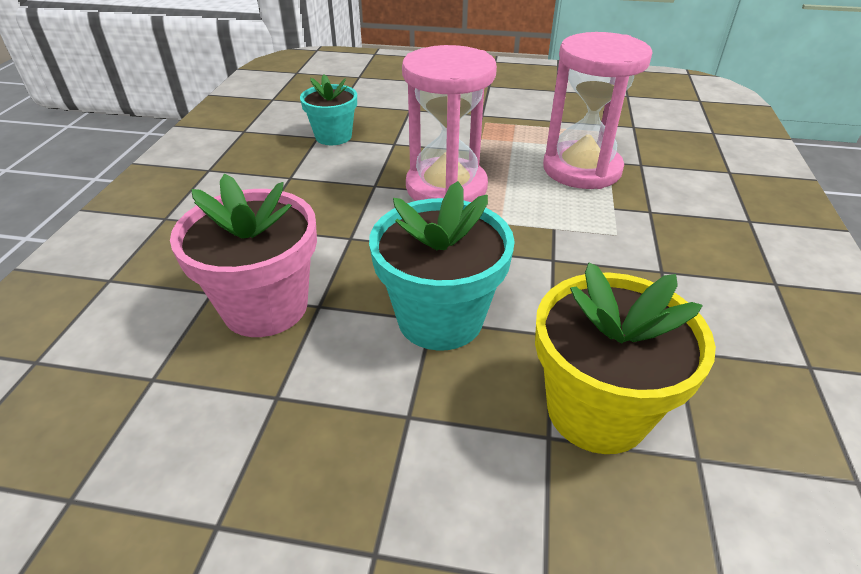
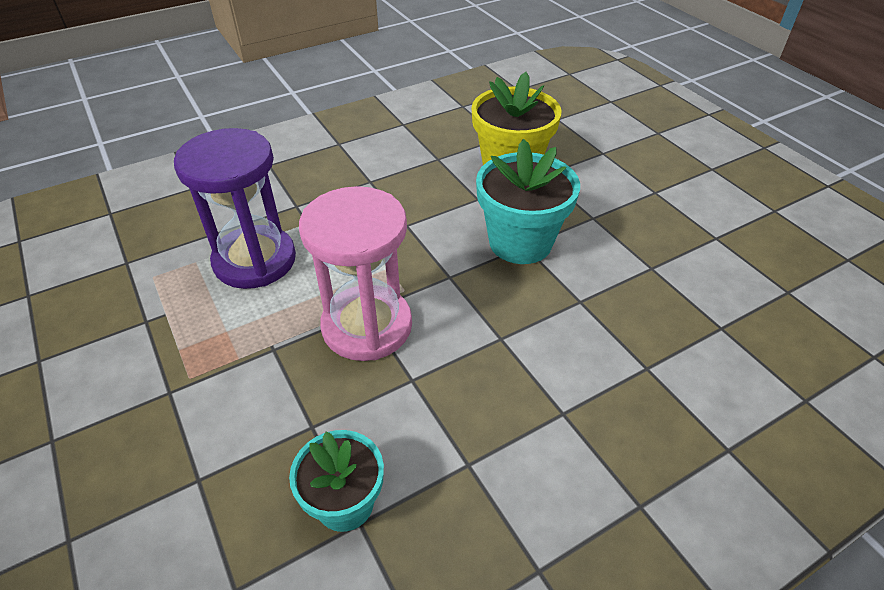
camera: 130 degrees left, 5 degrees up
pink flower pot [170,174,317,337] -> none
pink hourglass [543,32,652,189] -> purple hourglass [174,128,296,289]

